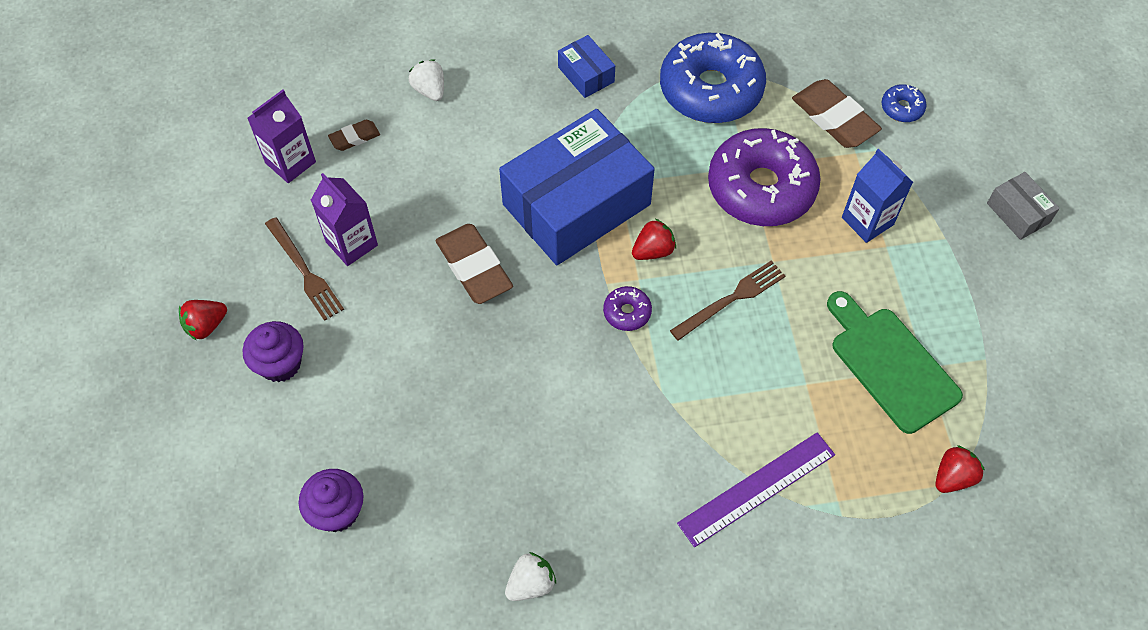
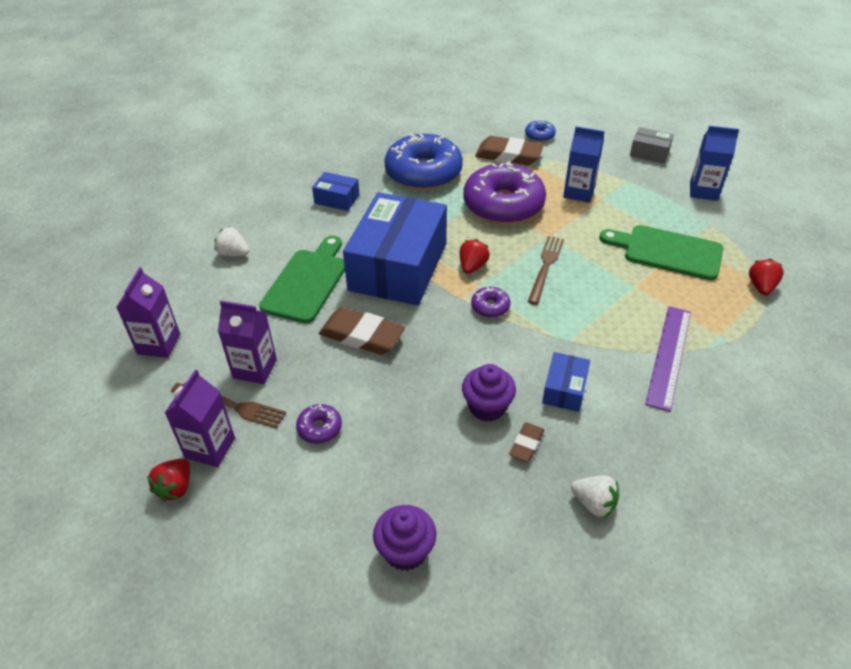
camera: 35 degrees left, 15 degrees down
purple cupcake [243,321,304,382] -> purple cupcake moved to [462,364,516,422]
brown eraser [328,120,380,151] -> brown eraser moved to [509,423,544,462]
white strawberry [505,552,556,601] -> white strawberry turned 105 degrees clockwise [571,475,619,517]
none -> purple carton [165,370,235,467]
none -> green cutting board [259,236,345,323]
none -> purple donut [296,404,342,444]
none -> blue box [542,352,590,412]
none -> blue carton [690,126,739,201]

